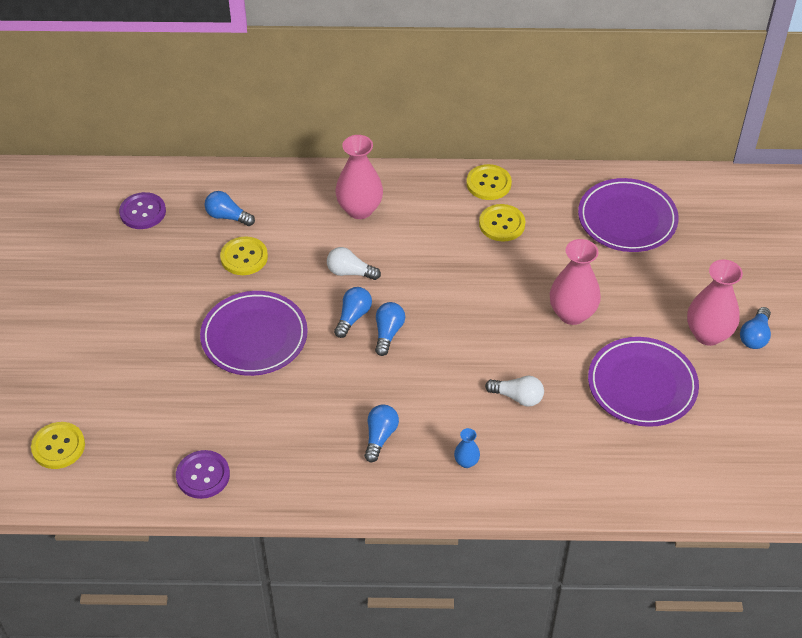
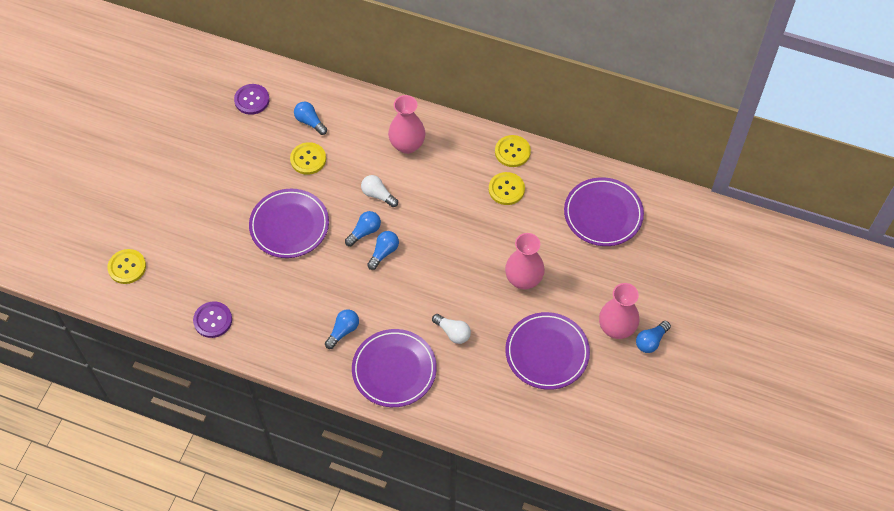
camera: 20 degrees right, 10 degrees up
blue vase [454,428,480,468] -> purple plate [352,329,437,407]

